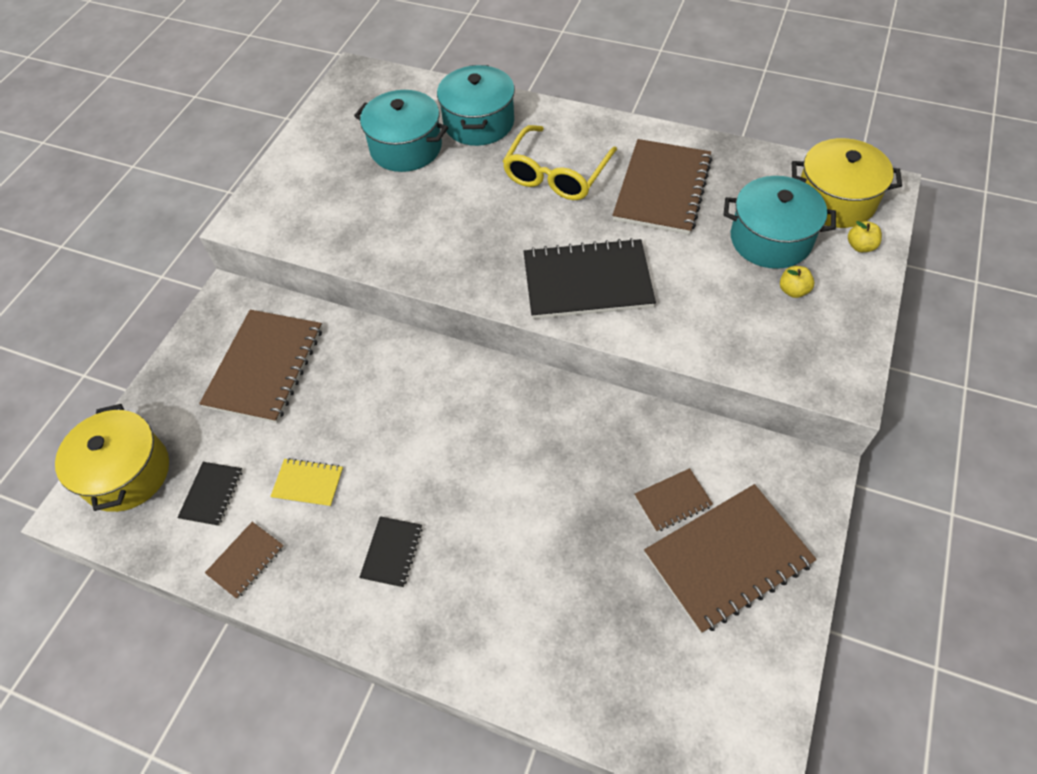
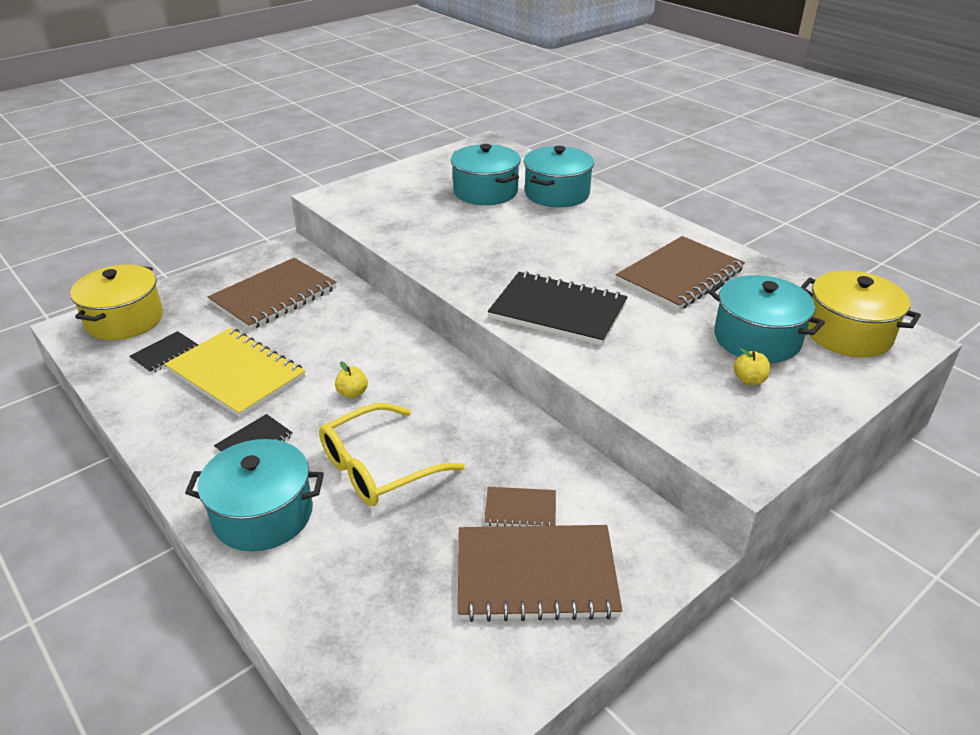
camera: 25 degrees right, 20 degrees down
brown notebook [205,522,284,599] -> none
yellow notebook [270,458,343,507] -> yellow notebook [165,328,305,418], size x2.06
yellow glasses [503,125,617,200] -> yellow glasses moved to [319,403,465,506]
yellow apple [848,221,882,252] -> yellow apple moved to [335,361,368,398]
none -> turquoise pot [185,439,324,552]

